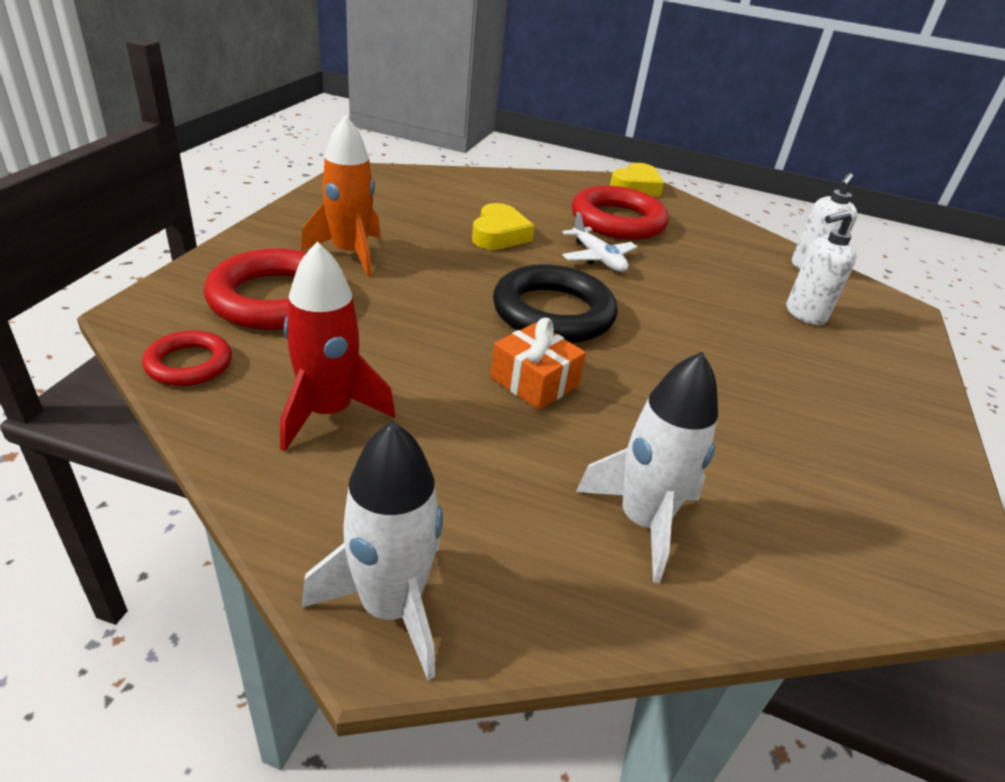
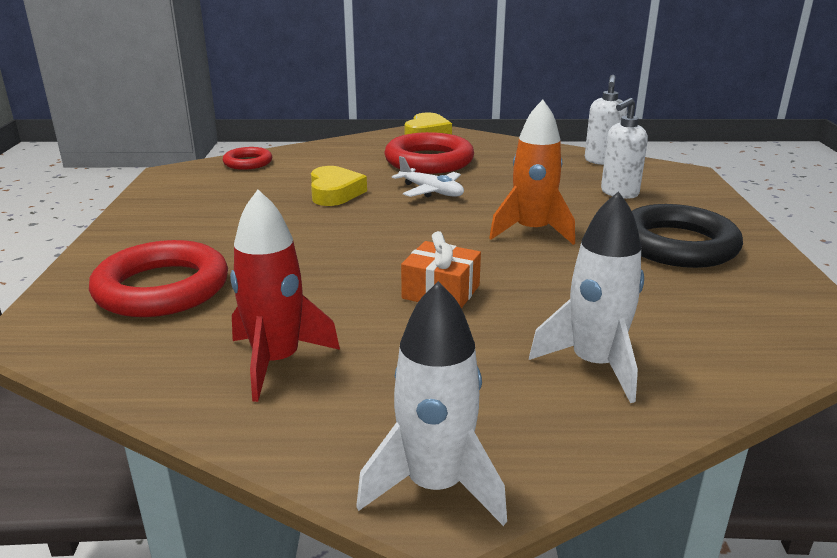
camera: 15 degrees left, 10 degrees down
red ring [142,330,232,386] -> red ring moved to [223,147,272,170]
orange rocket [301,115,381,277] -> orange rocket moved to [489,100,575,245]
black ring [493,264,618,343] -> black ring moved to [632,204,743,268]

